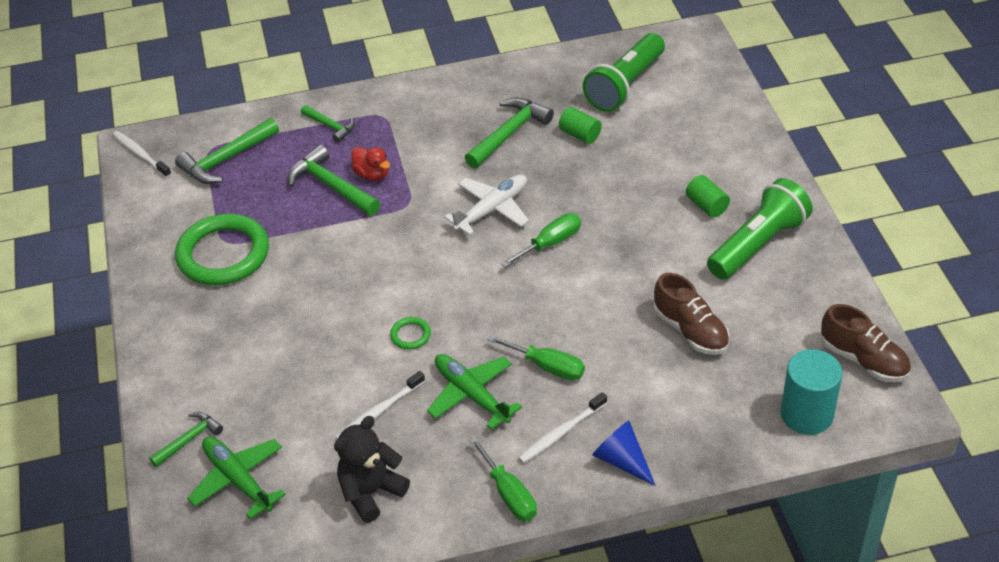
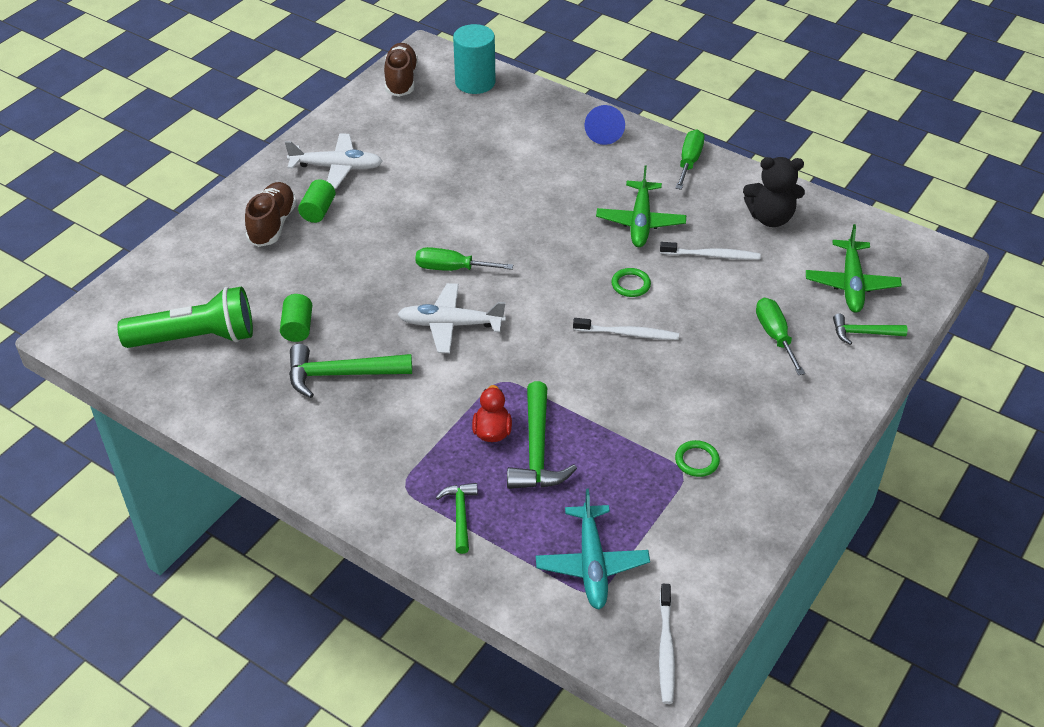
camera: 135 degrees left, 0 degrees up
green hammer [175,118,279,184] -> turquoise plane [536,489,650,609]
green ring [175,214,269,285] -> green ring [675,440,720,477], size x0.41
green screwdriver [487,335,585,380] -> green screwdriver moved to [756,298,805,375]
white toothbrush [518,392,607,463] -> white toothbrush moved to [573,318,679,340]
brown shoe [654,273,730,355] -> brown shoe moved to [245,182,297,247]
green flashlight [707,178,813,280] -> white plane [285,133,383,189]

